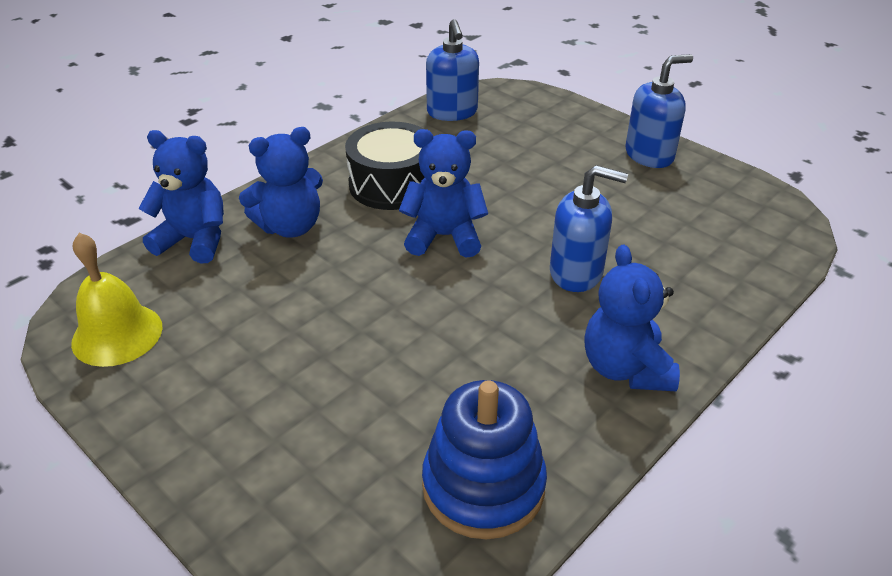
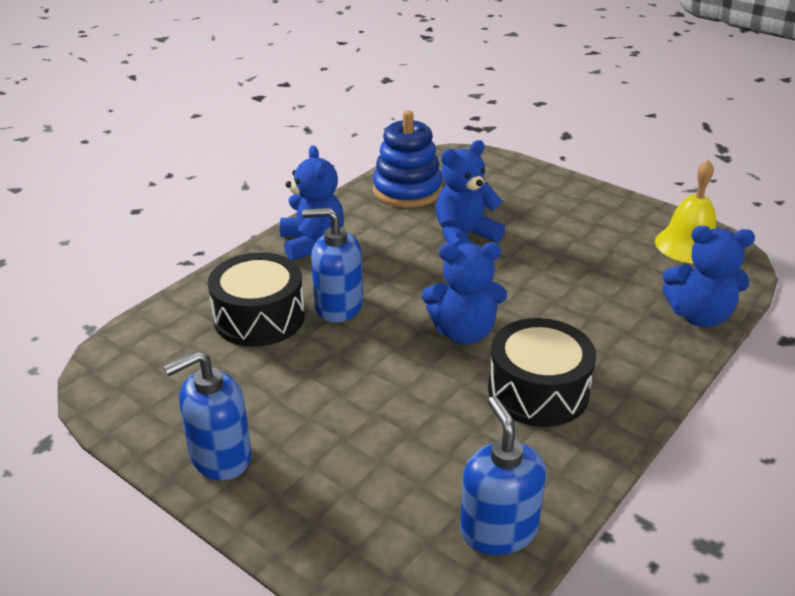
camera: 175 degrees right, 5 degrees down
blue teddy bear [239,127,323,238] -> blue teddy bear moved to [436,140,505,246]
none -> black drum [208,252,305,347]

